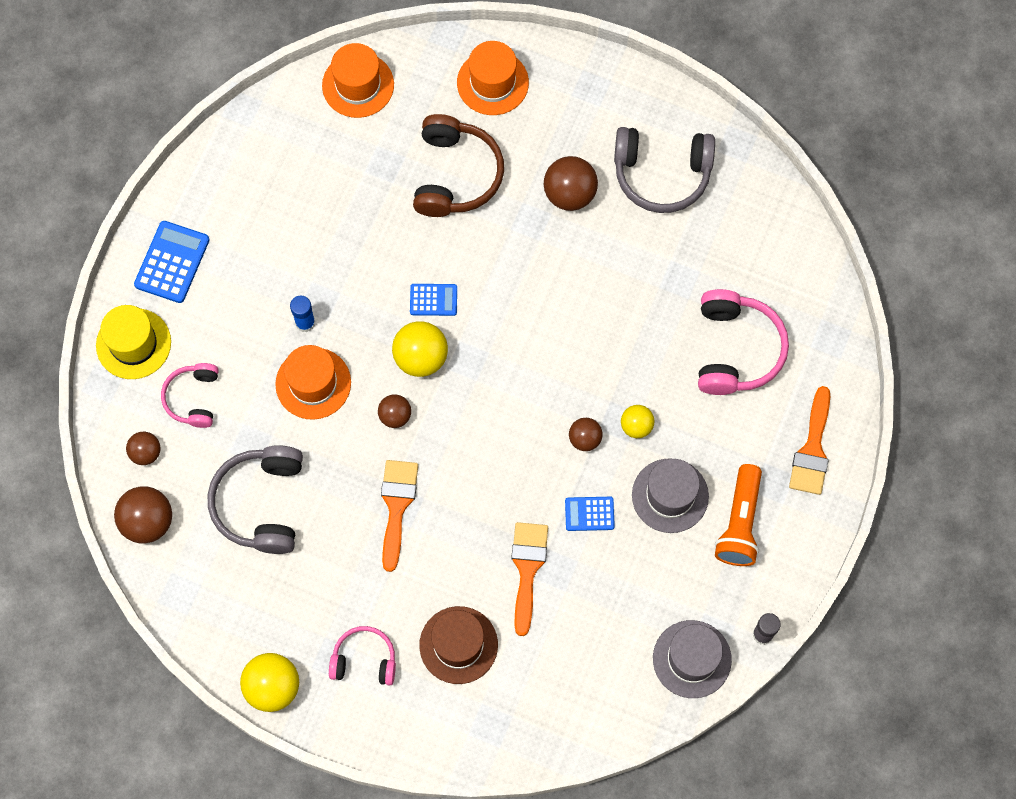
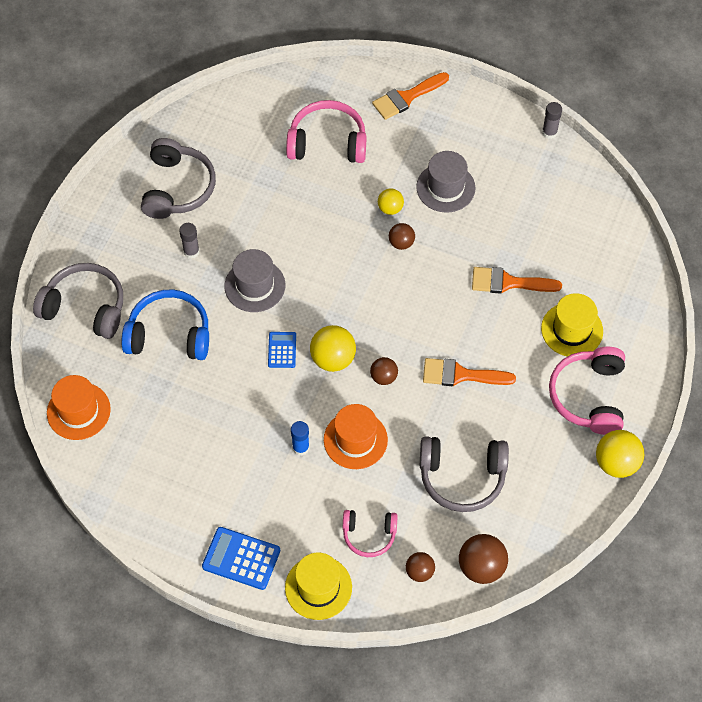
camera: 90 degrees left, 10 degrees down
pink headphones [329,626,396,685] -> pink headphones [549,347,625,435], size x1.64
brown headphones [413,114,504,217] -> blue headphones [122,289,209,360]
brown hat [419,606,498,684] -> yellow hat [541,293,603,357]
orange hat [457,41,529,115] -> grey headphones [33,263,123,339]
brown ball [544,156,598,211] -> grey glue stick [179,223,200,259]
blue calculator [565,497,615,531] -> none
grey hat [653,620,732,698] -> grey hat moved to [224,249,285,312]
orange flashlight [715,464,762,566] -> none
orange brush [789,386,830,495] -> orange brush turned 135 degrees clockwise [372,72,449,120]

